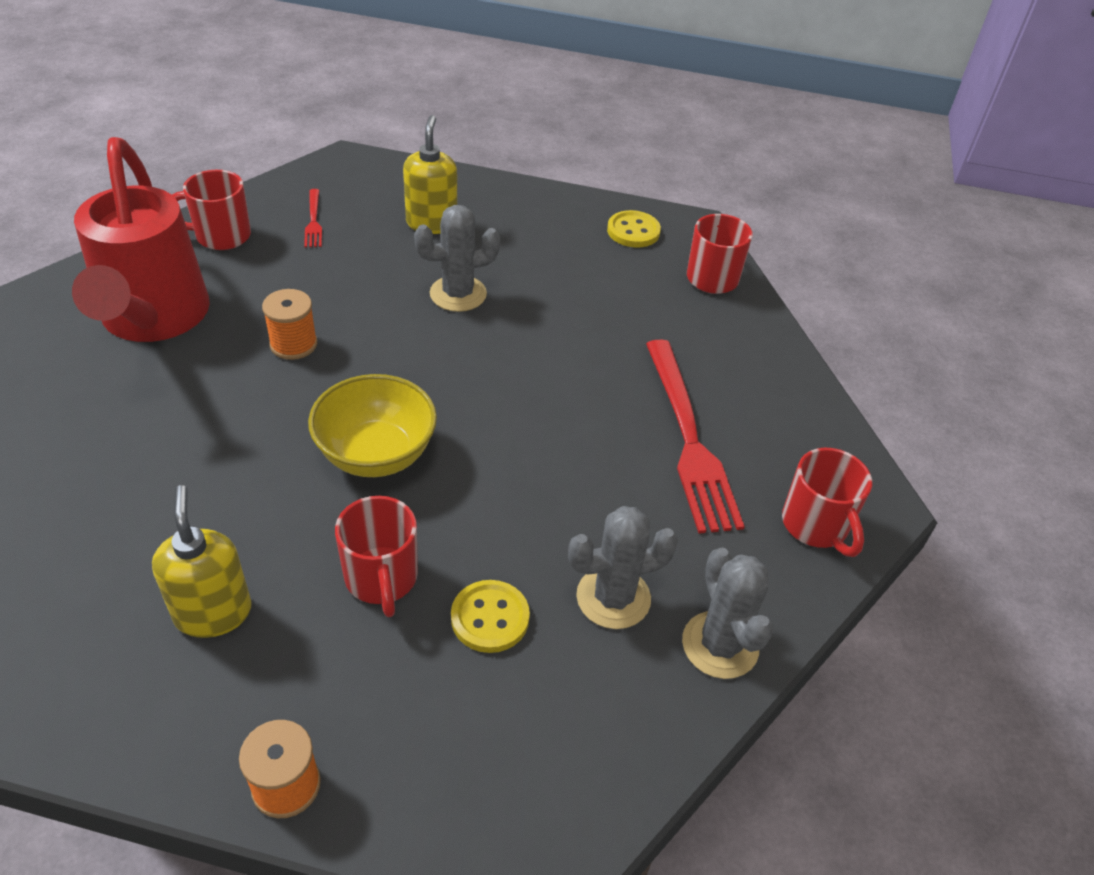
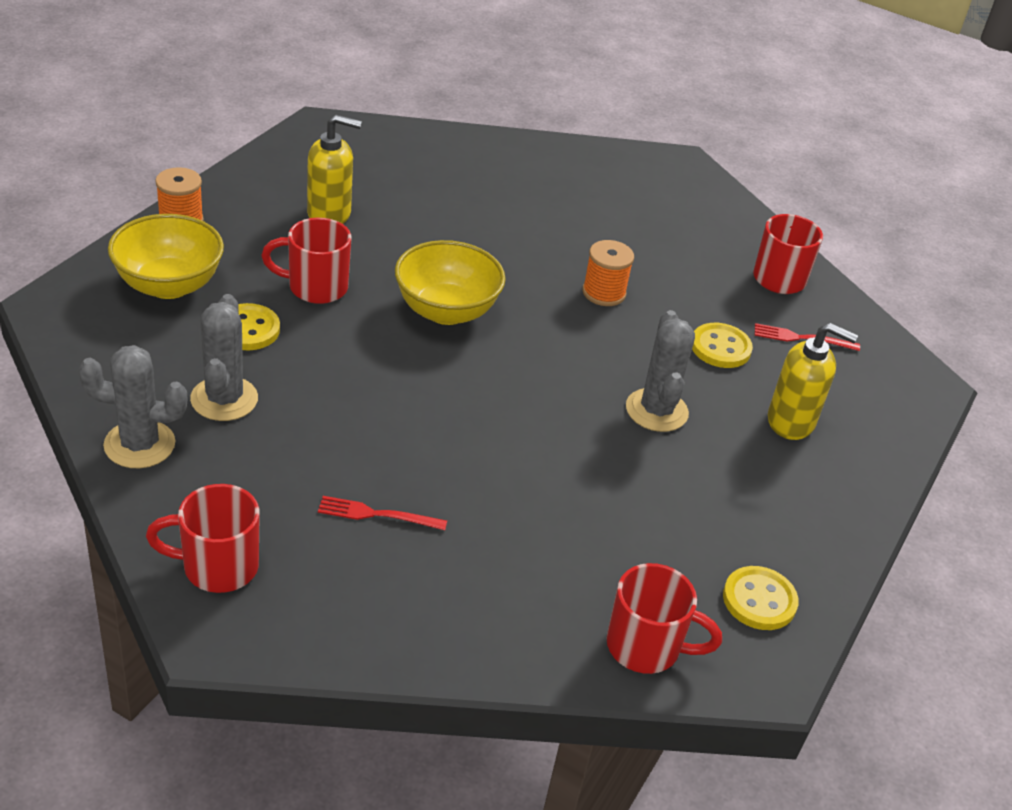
camera: 105 degrees right, 5 degrees down
red watering can [72,137,210,342] -> none
red fork [646,340,745,534] -> red fork [318,496,447,530], size x0.46
none -> yellow bowl [108,214,224,299]
none -> yellow button [692,323,753,368]

